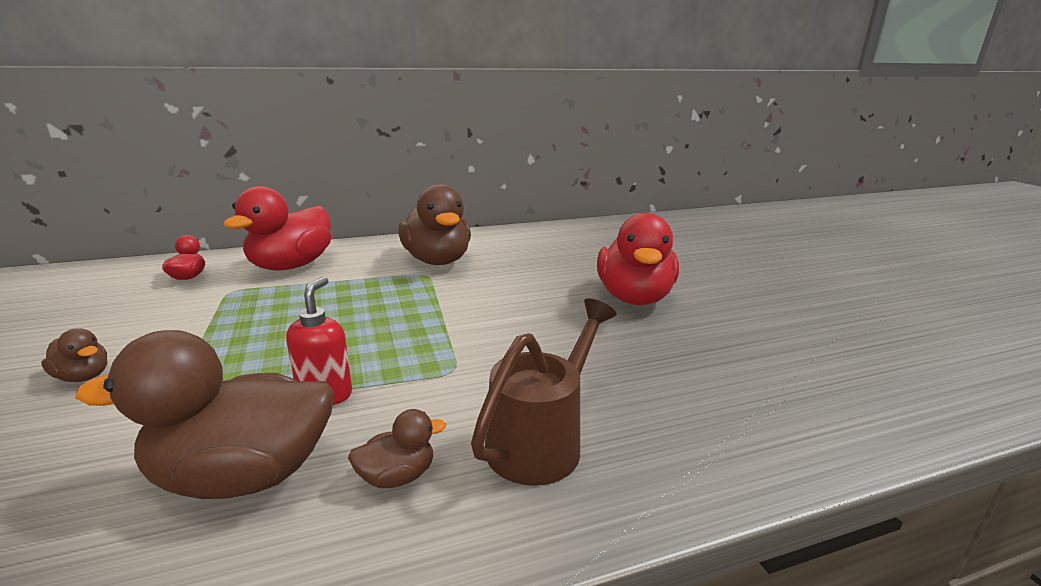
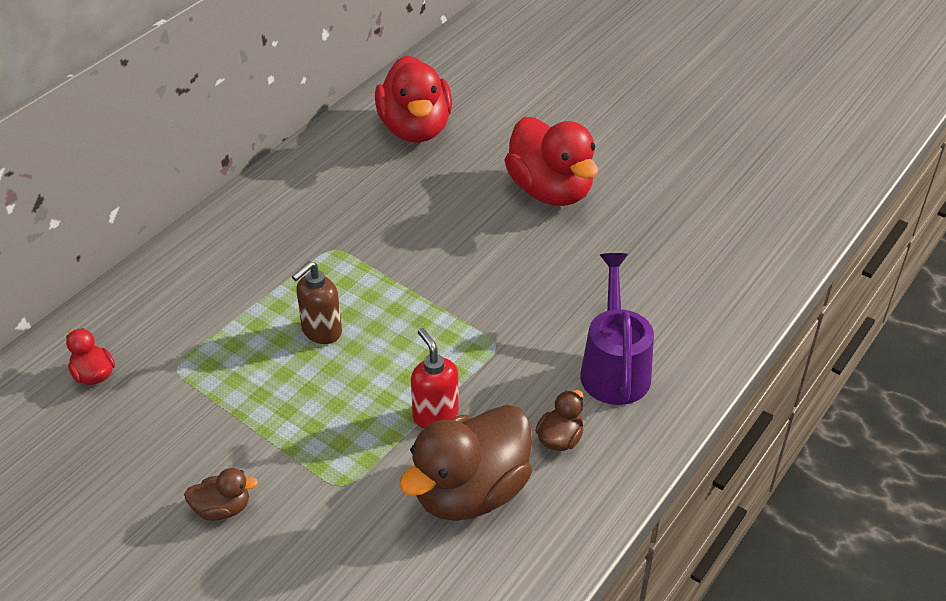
camera: 35 degrees left, 20 degrees up
red duck [223,186,331,271] -> red duck moved to [375,55,452,142]
brown duck [398,184,471,265] -> none
brown watering can [471,298,617,486] -> purple watering can [580,253,654,405]
none -> brown soap dispenser [292,261,342,344]

